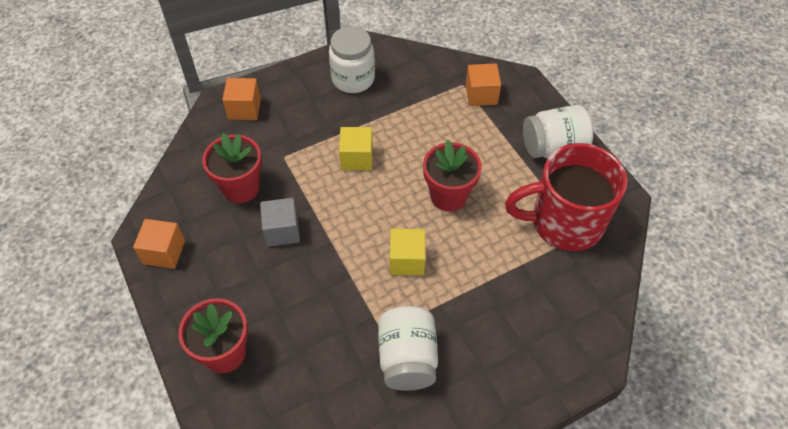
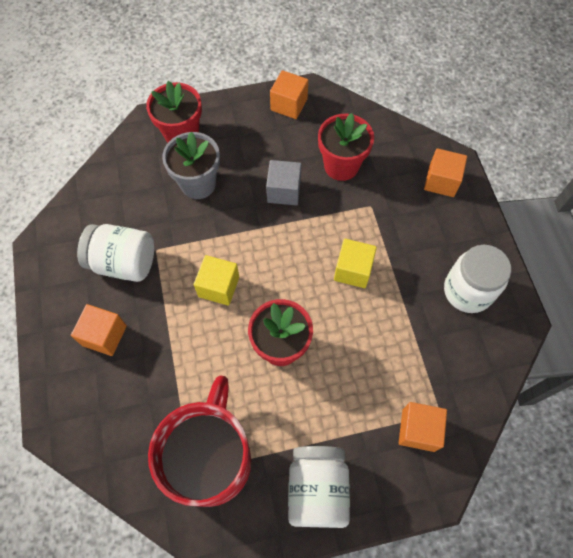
camera: 105 degrees right, 10 degrees up
none -> orange cube [71,304,127,356]
none -> grey flower pot [162,132,220,199]

